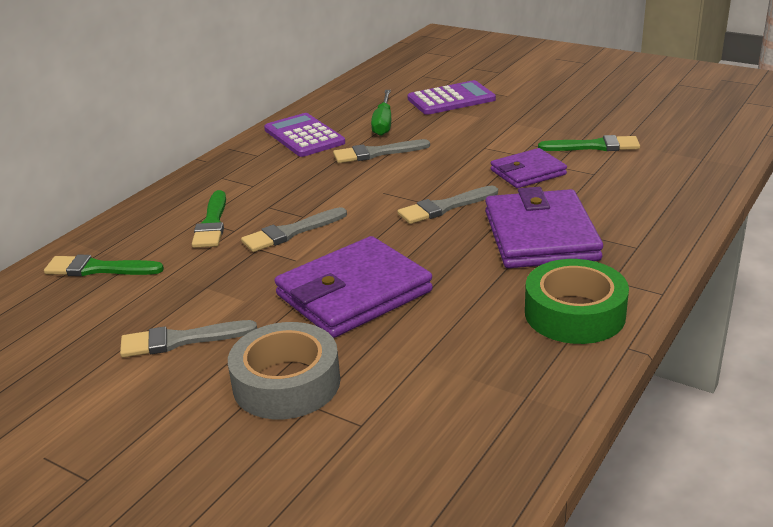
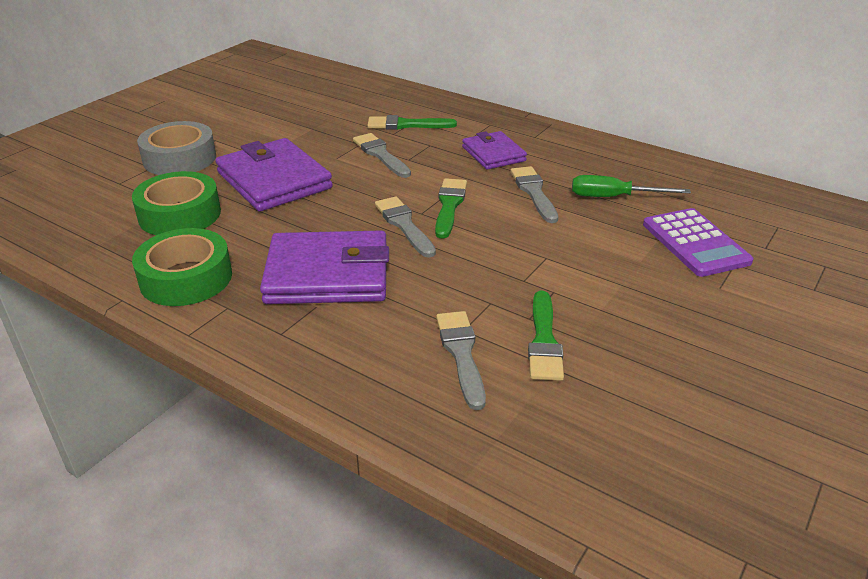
camera: 90 degrees right, 5 degrees up
green brush [44,255,164,276] -> green brush moved to [435,178,467,239]
grey brush [120,320,257,357] -> grey brush moved to [436,311,486,410]
purple calculator [264,113,345,157] -> none
purple wallet [491,148,567,188] -> purple wallet moved to [462,131,527,170]
none -> green tape [132,171,221,235]

